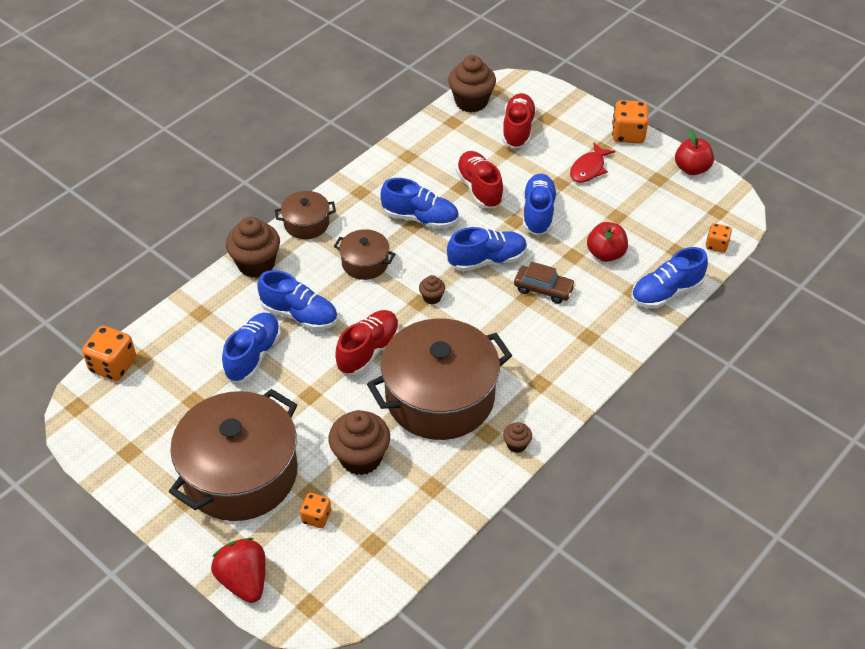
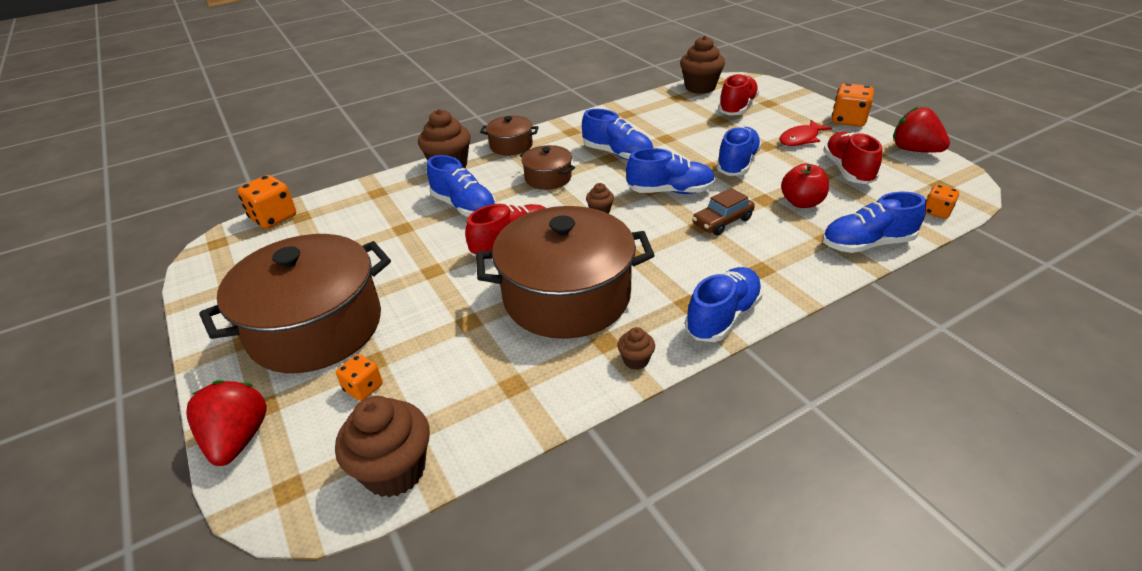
camera: 20 degrees right, 10 degrees down
blue shoe [222,313,281,382] -> blue shoe moved to [685,267,763,342]
brown cupcake [328,410,390,475] -> brown cupcake moved to [335,396,430,498]
red shoe [456,151,504,208] -> red shoe moved to [823,132,882,184]
brown car [514,261,576,304] -> brown car turned 105 degrees clockwise [692,188,755,235]
red apple [675,130,714,175] -> red strawberry [893,107,950,152]

